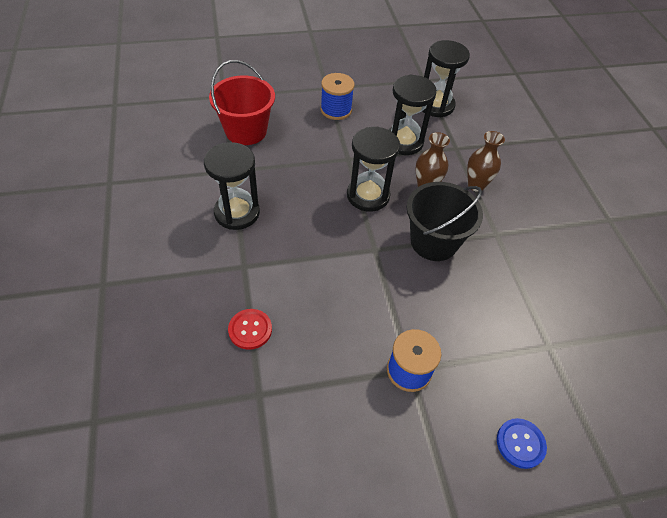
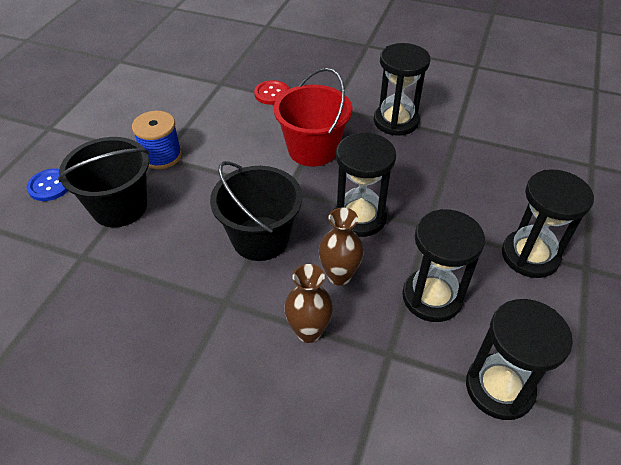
camera: 125 degrees right, 5 degrees down
red bucket [209,60,275,145] -> red bucket moved to [274,68,353,167]
blue spool [320,73,355,120] -> black hourglass [502,169,594,278]
none -> black bucket [58,137,149,227]

